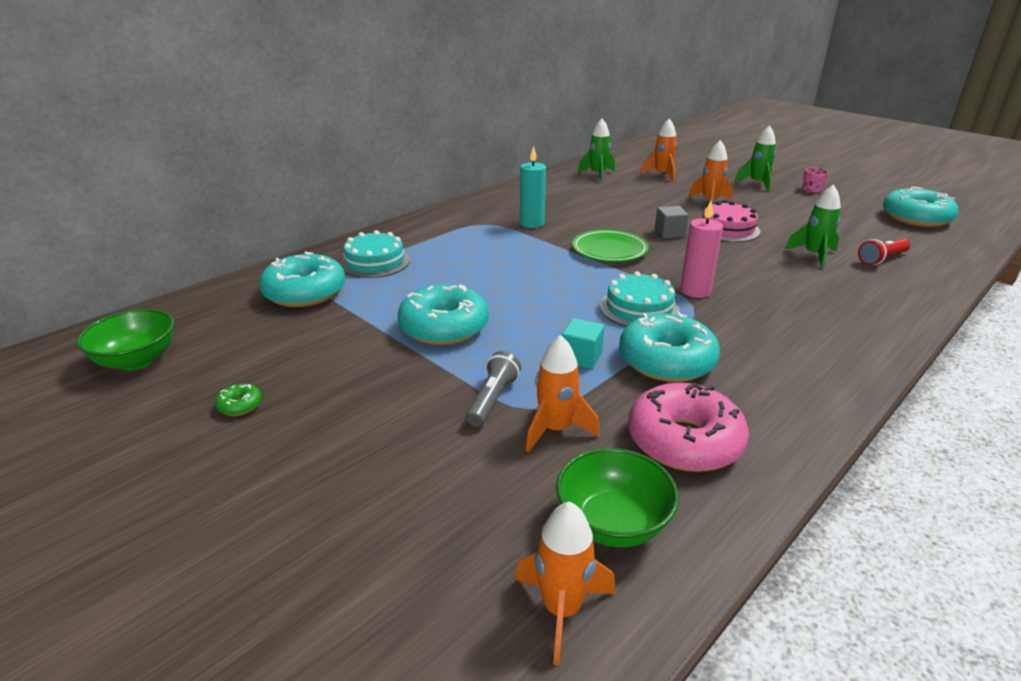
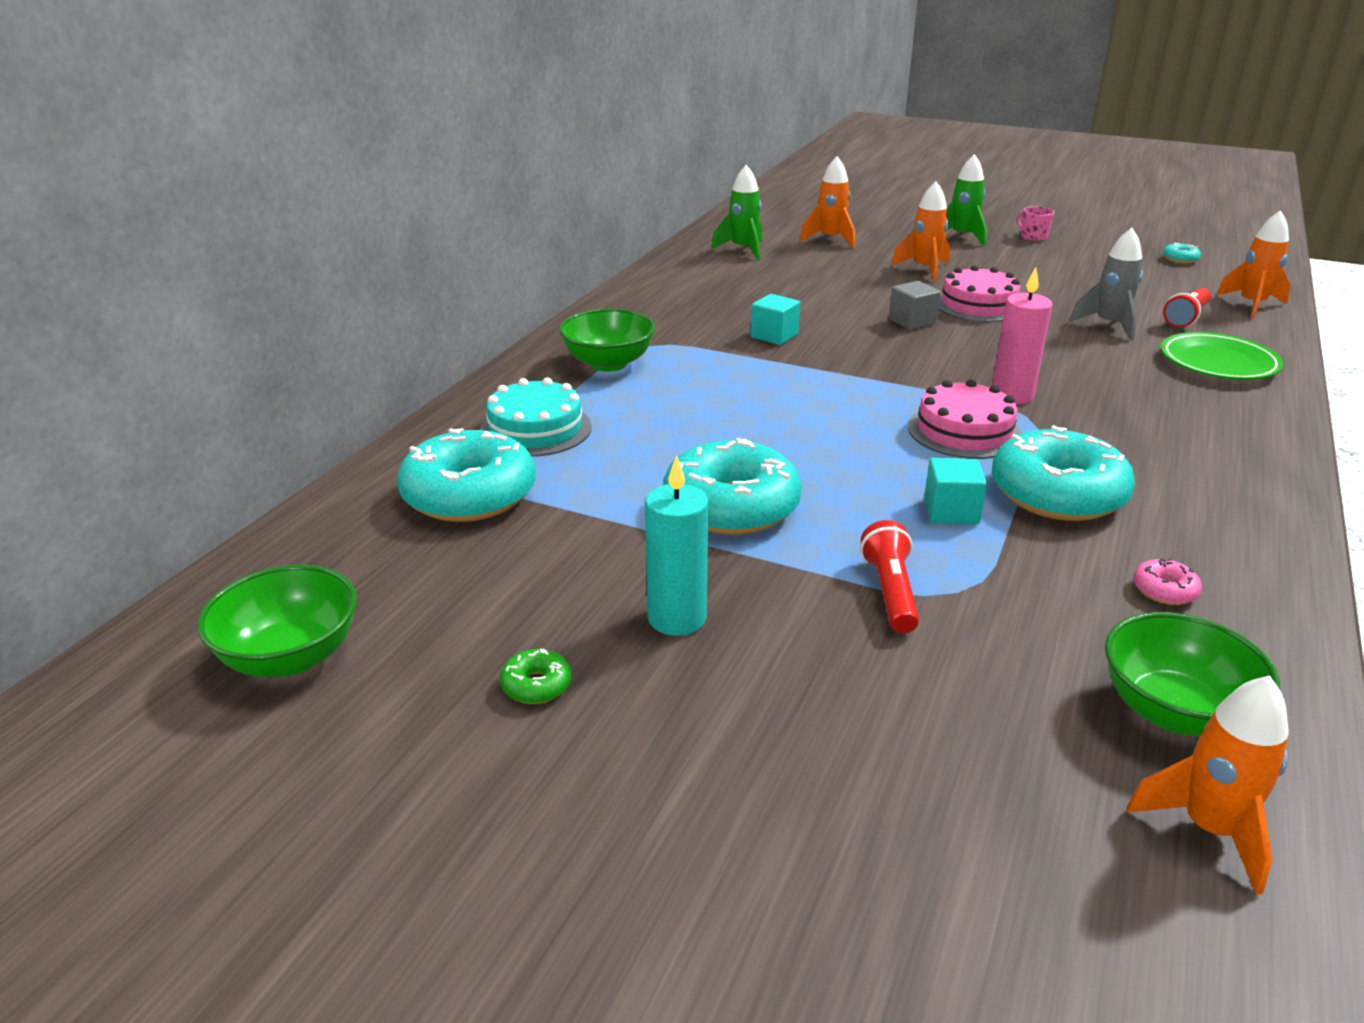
camera: 20 degrees left, 0 degrees up
grey flashlight [466,351,521,427] -> red flashlight [860,520,919,633]
turquoise candle [520,146,546,228] -> turquoise candle moved to [645,455,708,636]
orange rocket [526,335,599,452] -> orange rocket moved to [1216,210,1291,319]
green plate [572,230,649,262] -> green plate moved to [1161,332,1283,380]
turquoise cake [600,271,680,326] -> pink cake [908,379,1022,459]
pink donut [628,383,749,472] -> pink donut [1133,558,1202,605], size x0.41
green rocket [785,185,841,269] -> grey rocket [1069,228,1143,341]
turquoise donut [883,187,958,227] -> turquoise donut [1163,243,1201,264], size x0.41
none -> green bowl [559,309,655,372]
none -> turquoise cube [751,294,800,345]

